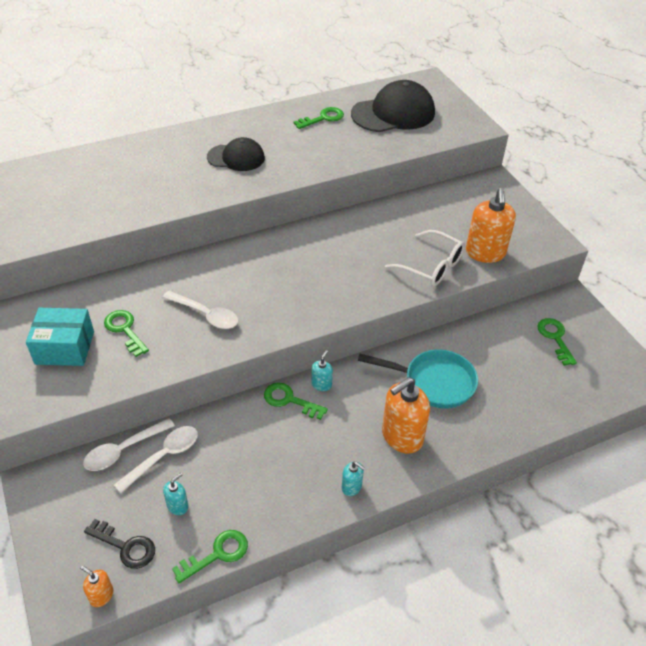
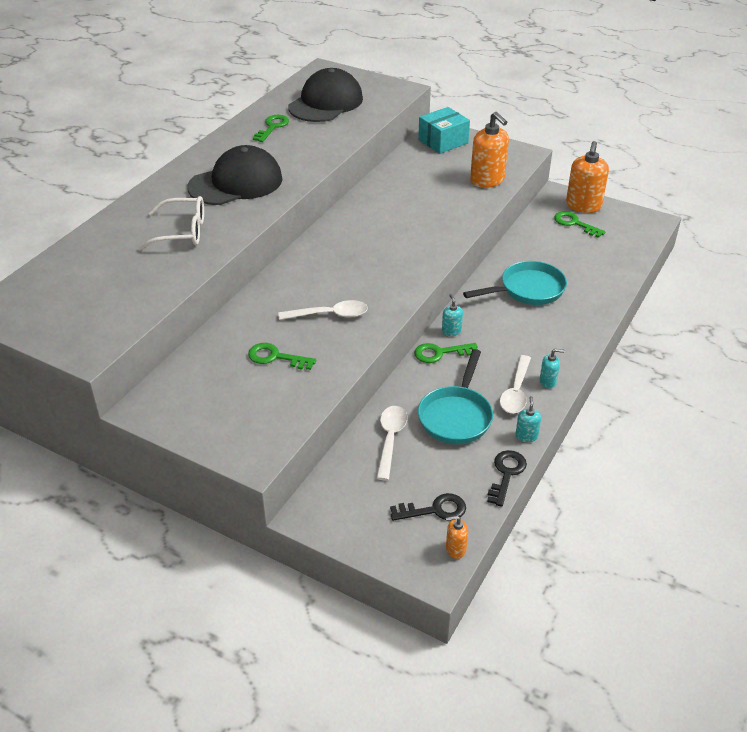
camera: 35 degrees left, 5 degrees down
turquoise box [26,308,94,366] -> turquoise box moved to [418,107,470,154]
white spoon [83,418,175,471] -> white spoon moved to [500,355,531,413]
turquoise soap dispenser [163,473,189,515] -> turquoise soap dispenser moved to [515,396,541,442]
green key [172,530,248,583] -> black key [487,450,527,507]
black cap [207,137,265,171] -> black cap [188,145,283,205], size x1.61
orange soap dispenser [382,377,430,454] -> orange soap dispenser moved to [566,141,609,213]
white glasses [385,230,465,286] -> white glasses moved to [138,196,204,250]
none -> turquoise pan [418,349,493,444]

